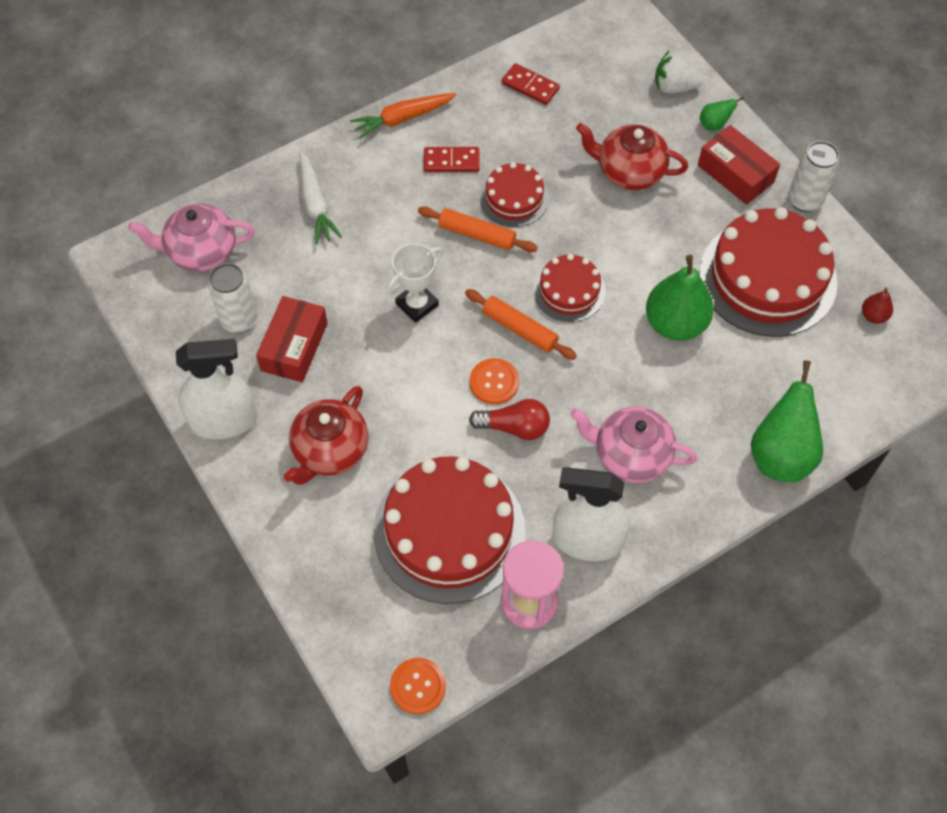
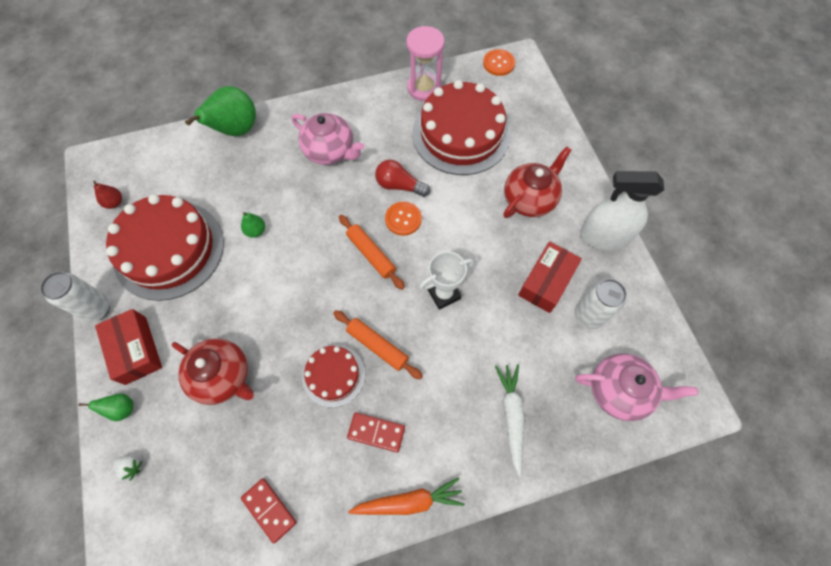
camera: 165 degrees left, 5 degrees up
red cake [533,254,606,322] -> none
white spray bottle [553,467,630,561] -> none
green pear [646,255,714,341] -> green pear [241,212,265,238], size x0.46
white strawberry [655,51,703,94] -> white strawberry [114,456,142,481], size x0.57

